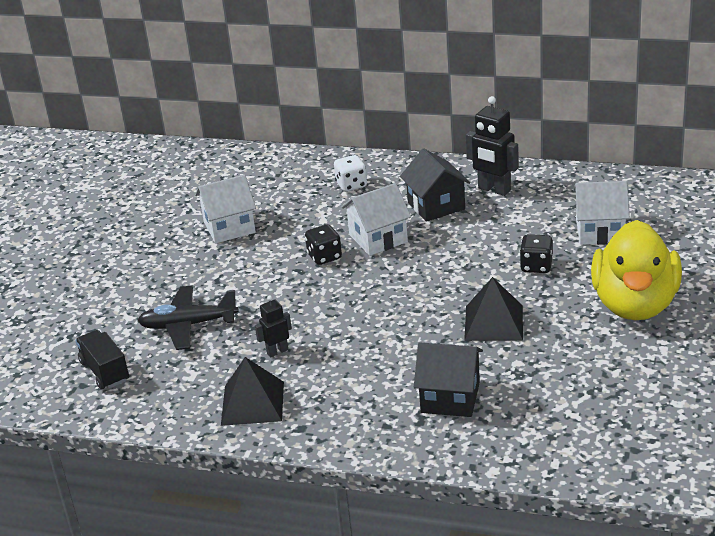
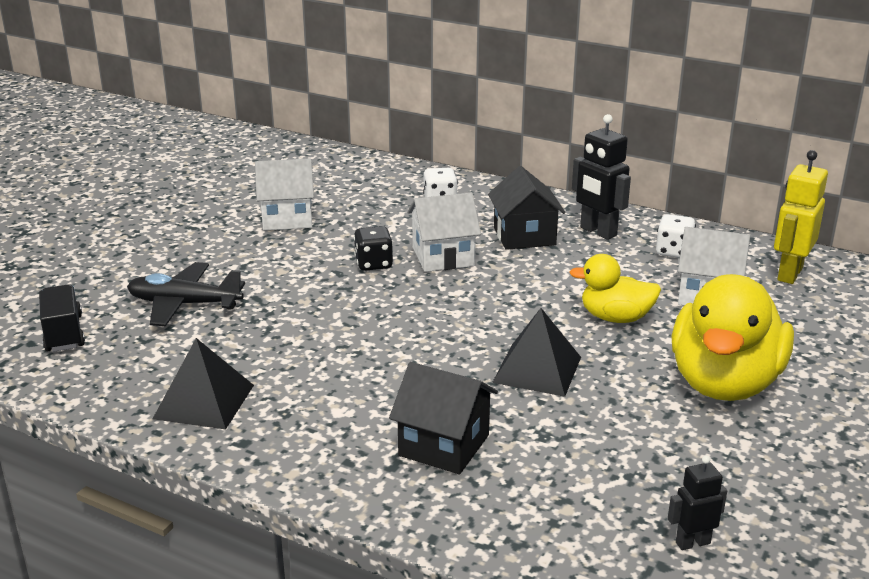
camera: 10 degrees right, 5 degrees down
black robot [255,296,292,357] -> black robot moved to [668,455,727,550]
black dice [520,234,553,273] -> yellow duck [569,254,661,323]
none -> white dice [656,214,696,258]
none -> yellow robot [774,150,828,284]

